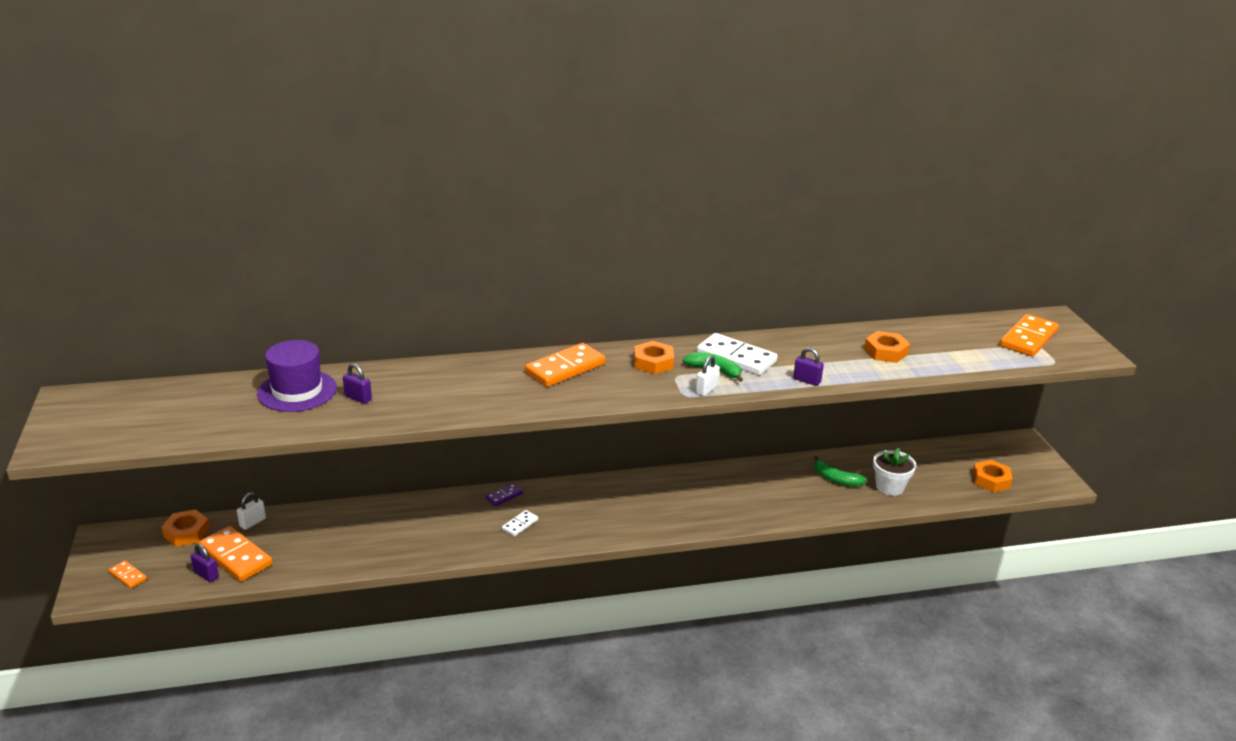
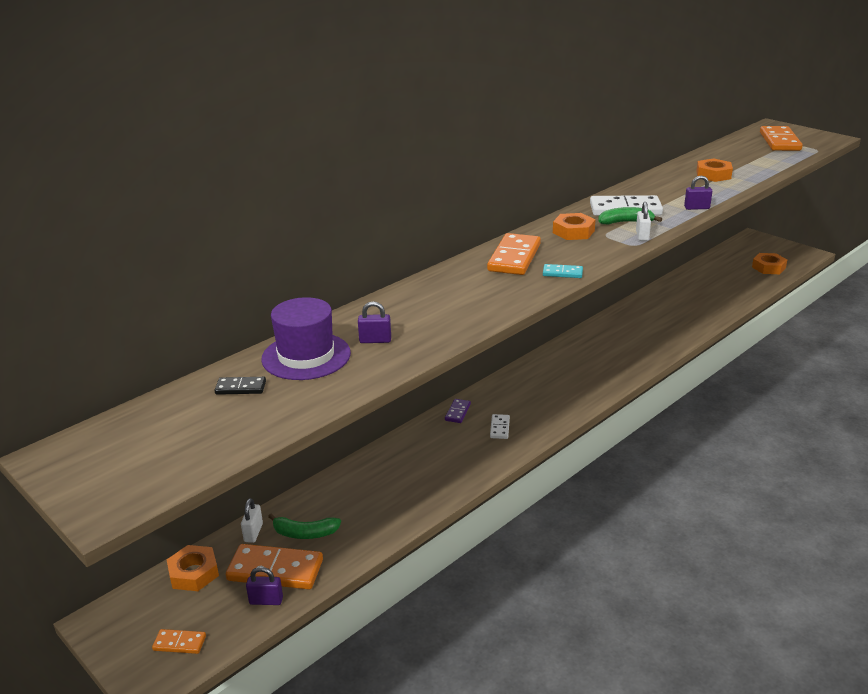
camera: 30 degrees left, 0 degrees up
green banana [814,456,867,487] -> green banana moved to [268,513,341,539]
white flower pot [873,447,916,496] -> none
none -> black domino [215,377,266,395]
none -> turquoise domino [543,264,583,278]

